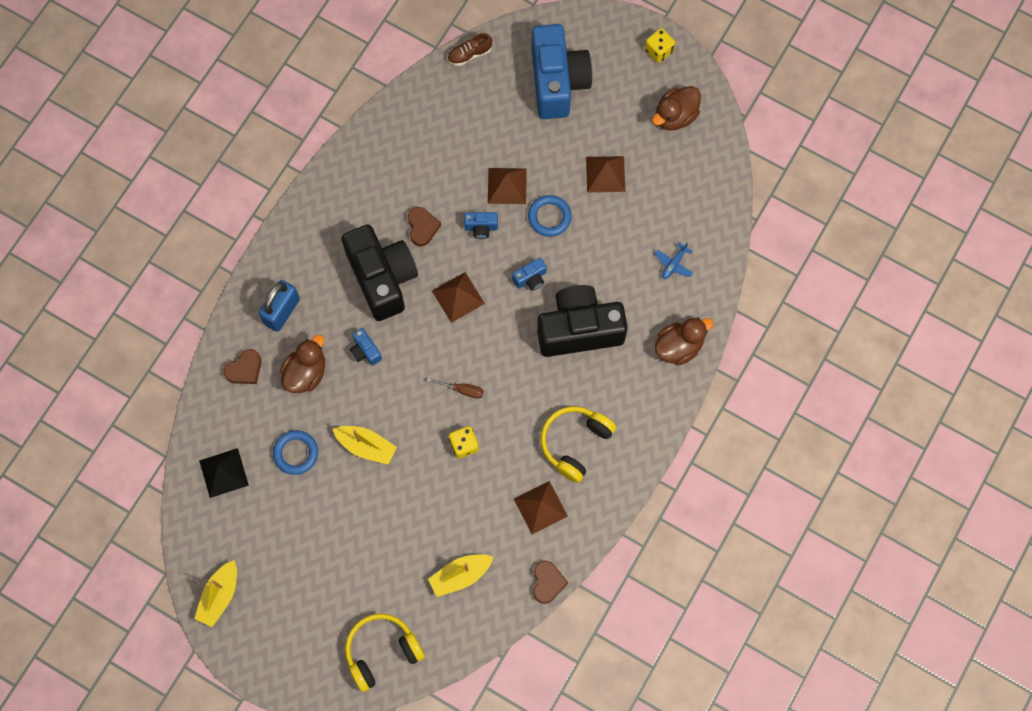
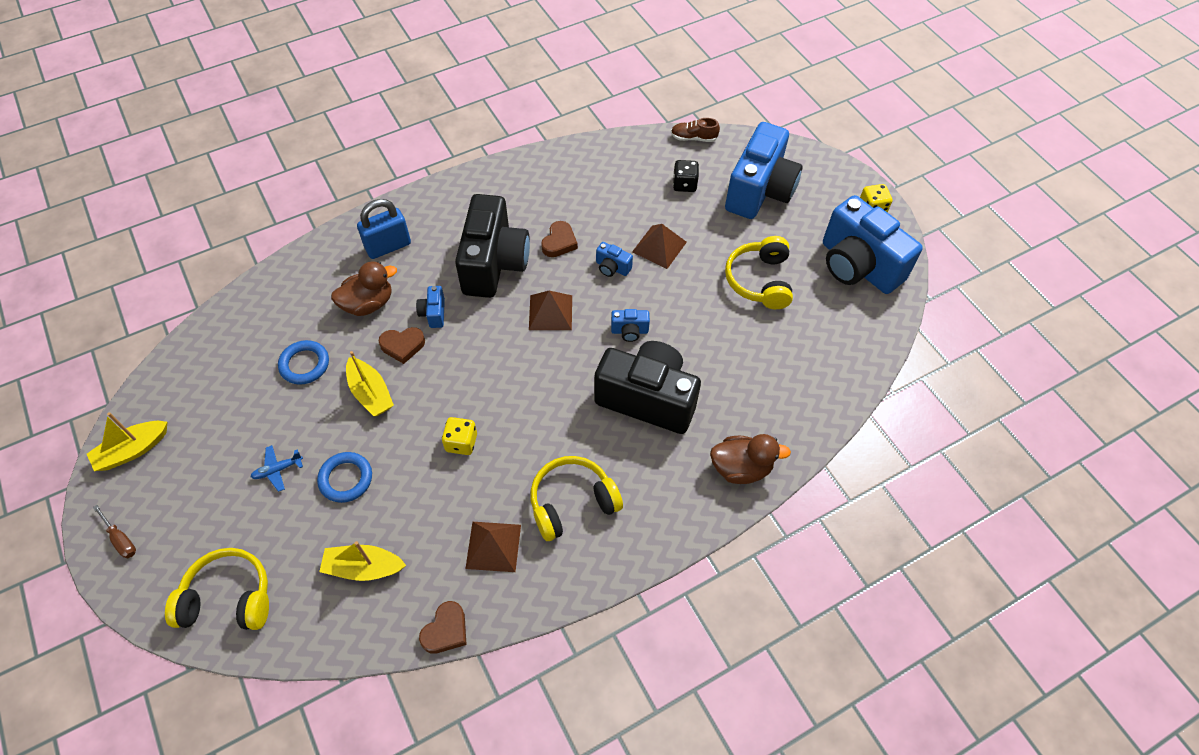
camera: 30 degrees right, 15 degrees down
black pyramid [199,448,249,498] -> none
brown heart [223,349,261,384] -> brown heart moved to [379,327,425,364]
brown screwdriver [427,378,484,399] -> brown screwdriver moved to [93,505,136,558]
blue ring [528,195,572,237] -> blue ring moved to [317,452,372,503]
brown pyramid [586,156,625,192] -> yellow headphones [725,236,793,309]
brown duck [652,86,701,131] -> blue camera [823,195,923,294]
blue plane [655,242,693,279] -> blue plane moved to [250,445,303,492]
none -> black dice [673,160,699,192]

